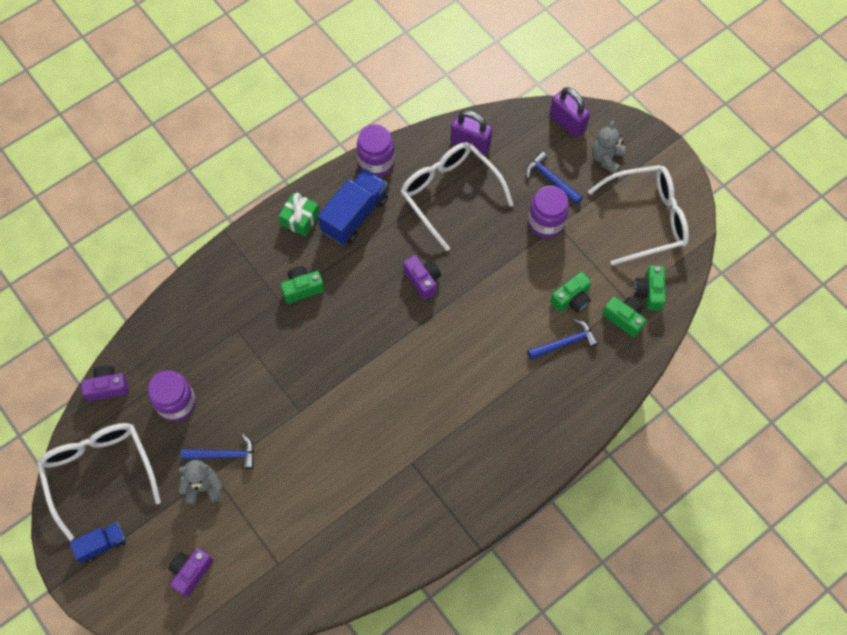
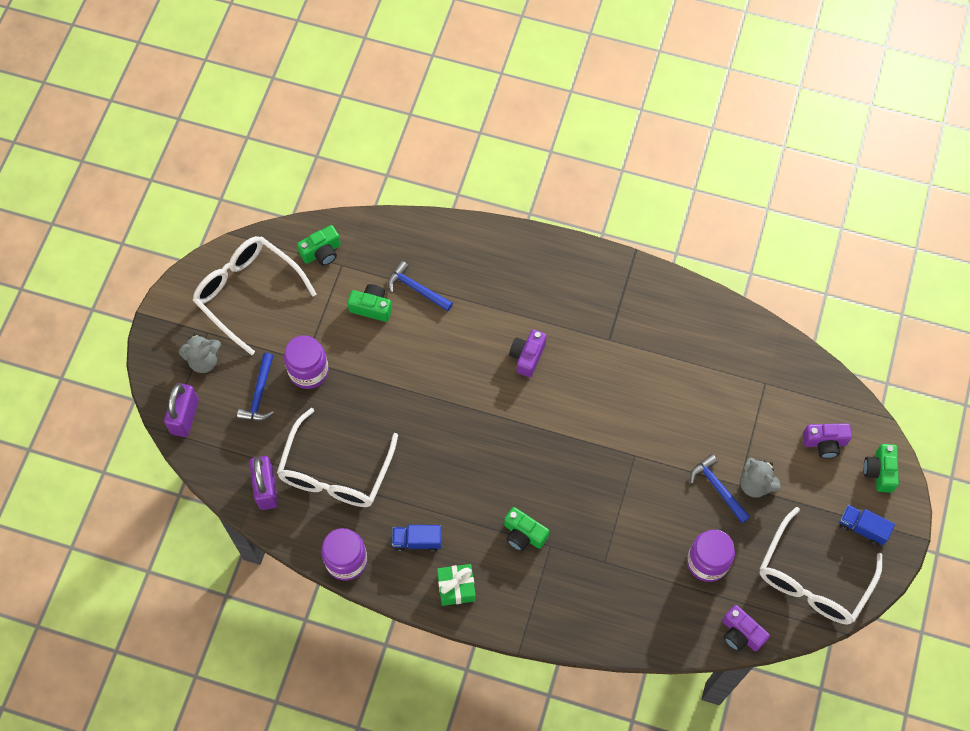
camera: 125 degrees left, 0 degrees up
blue truck [318,168,388,245] -> blue truck [392,525,442,552], size x0.57
purple camera [403,255,441,300] -> purple camera moved to [509,329,547,377]
green camera [602,297,646,337] -> green camera moved to [863,444,899,493]

